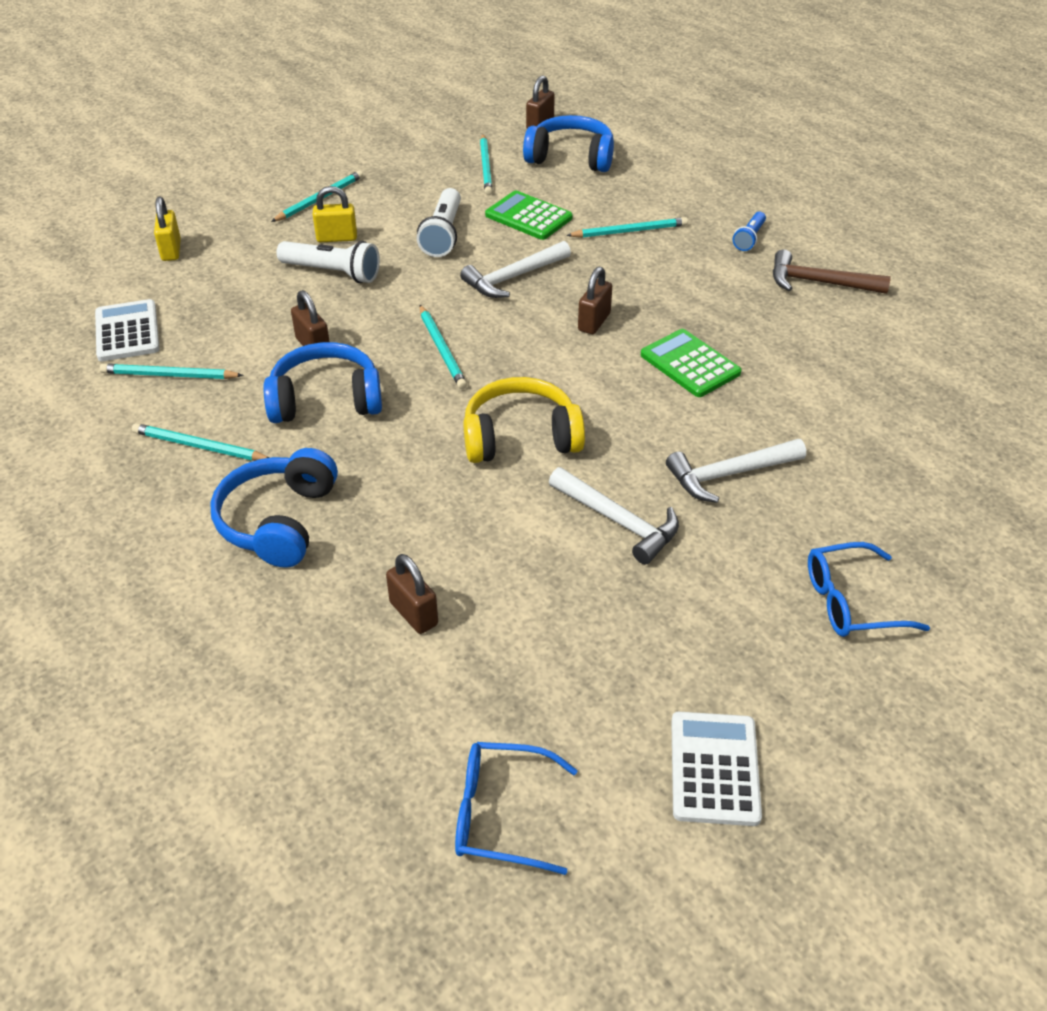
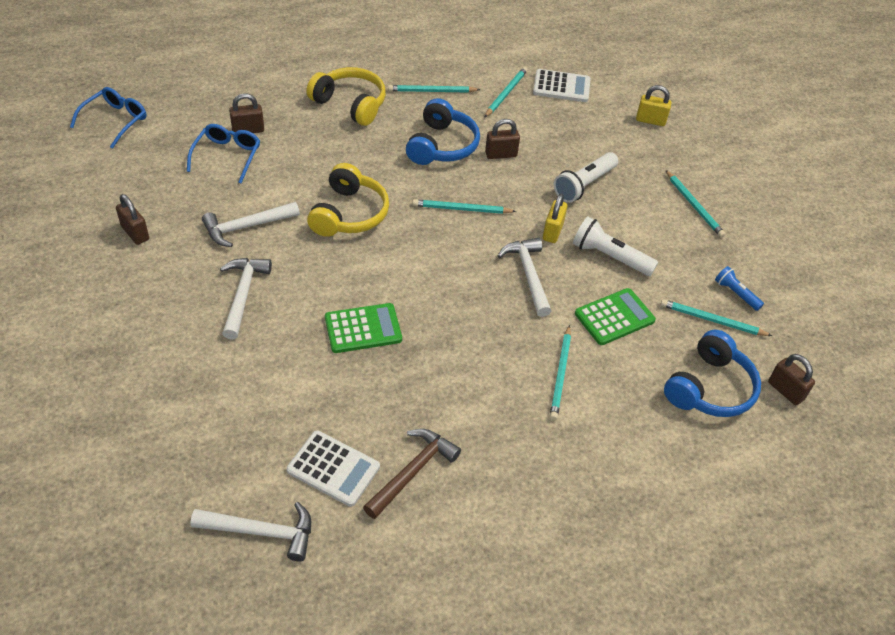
camera: 110 degrees right, 5 degrees up
turquoise pencil [132,423,269,461] -> turquoise pencil turned 135 degrees counterclockwise [388,85,480,93]
blue headphones [210,448,338,568] -> yellow headphones [306,67,386,126]
yellow padlock [313,186,357,242] -> yellow padlock moved to [543,194,568,243]
brown padlock [578,267,612,334] -> brown padlock moved to [116,194,149,245]
white calculator [671,712,762,826] -> white calculator moved to [286,430,380,507]
blue flashlight [733,212,766,251] -> blue flashlight moved to [715,266,764,311]
blue glasses [808,542,930,637] -> blue glasses moved to [187,124,260,183]
none -> white hammer [191,502,311,562]

